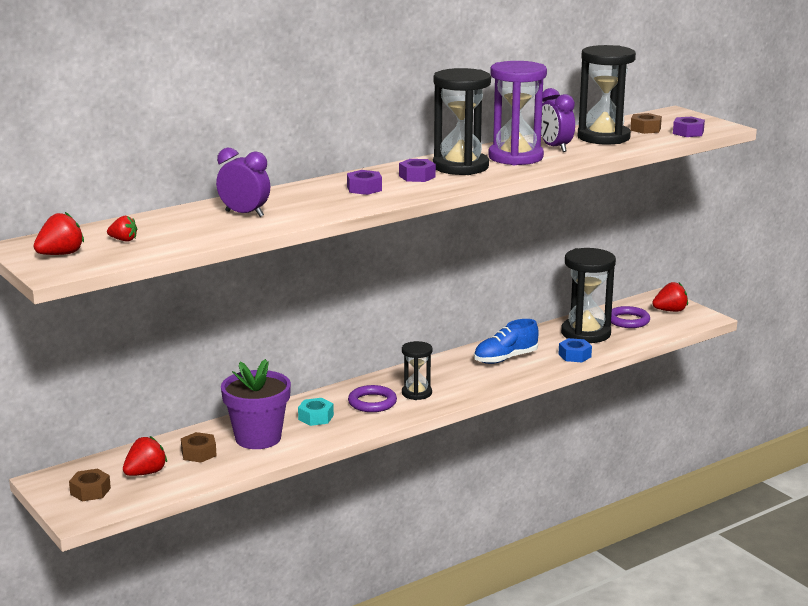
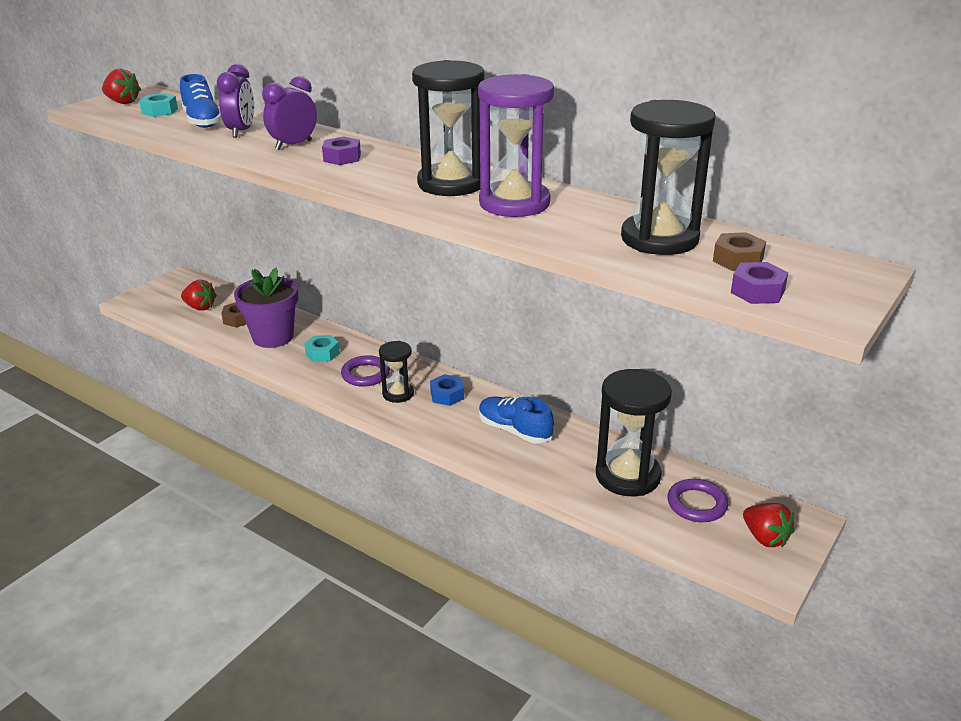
camera: 70 degrees right, 10 degrees up
brown nut [69,469,111,501] -> none
red strawberry [107,216,137,242] -> turquoise nut [139,93,178,117]
purple nut [399,159,436,182] -> none
purple clock [541,88,575,152] -> purple clock moved to [262,76,317,150]
blue nut [558,338,592,362] -> blue nut moved to [430,374,464,406]
none -> blue shoe [180,74,222,128]

